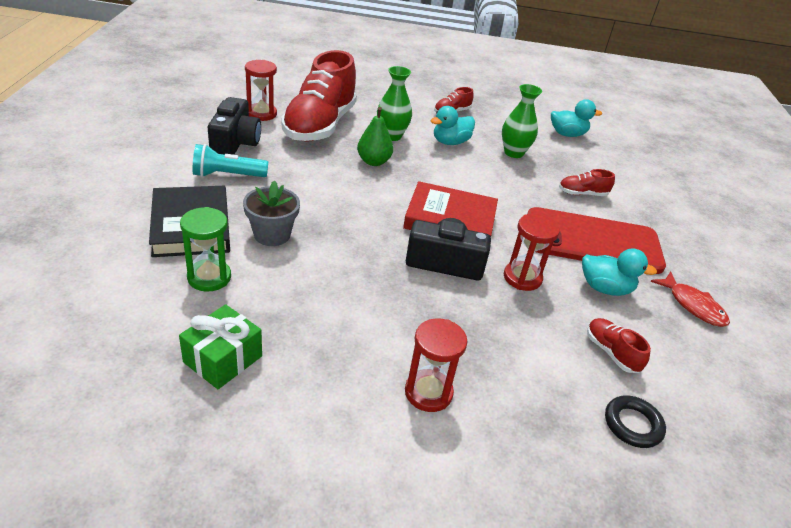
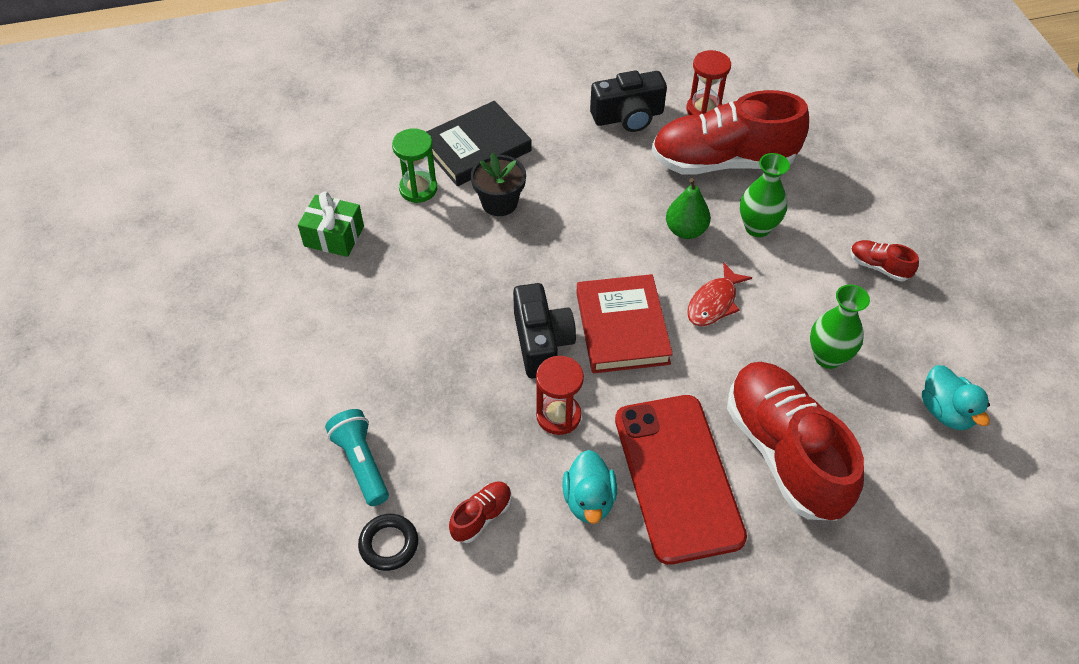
camera: 75 degrees right, 15 degrees up
turquoise flashlight [193,144,268,177] -> turquoise flashlight moved to [325,409,389,506]
grey flower pot [243,180,300,246] -> black flower pot [471,152,526,216]
red hourglass [405,318,467,412] -> none
turquoise duck [430,106,475,145] -> none
red shoe [559,169,615,196] -> red shoe [727,362,864,520], size x2.42
red fish [650,271,730,327] -> red fish moved to [687,263,752,326]

